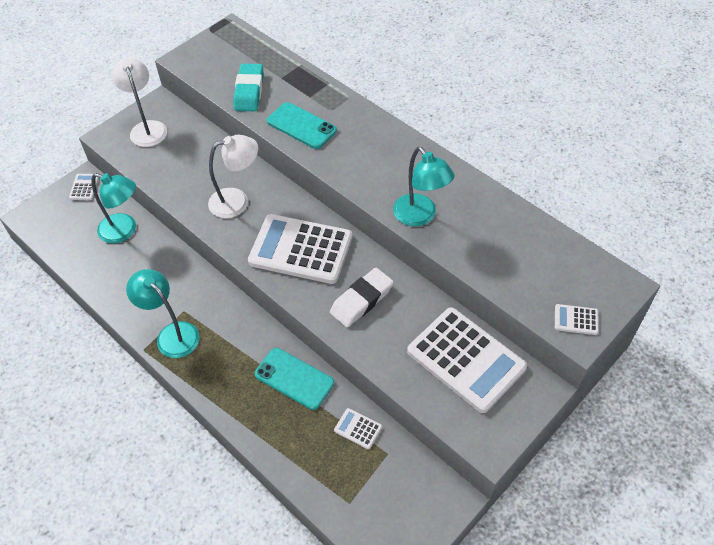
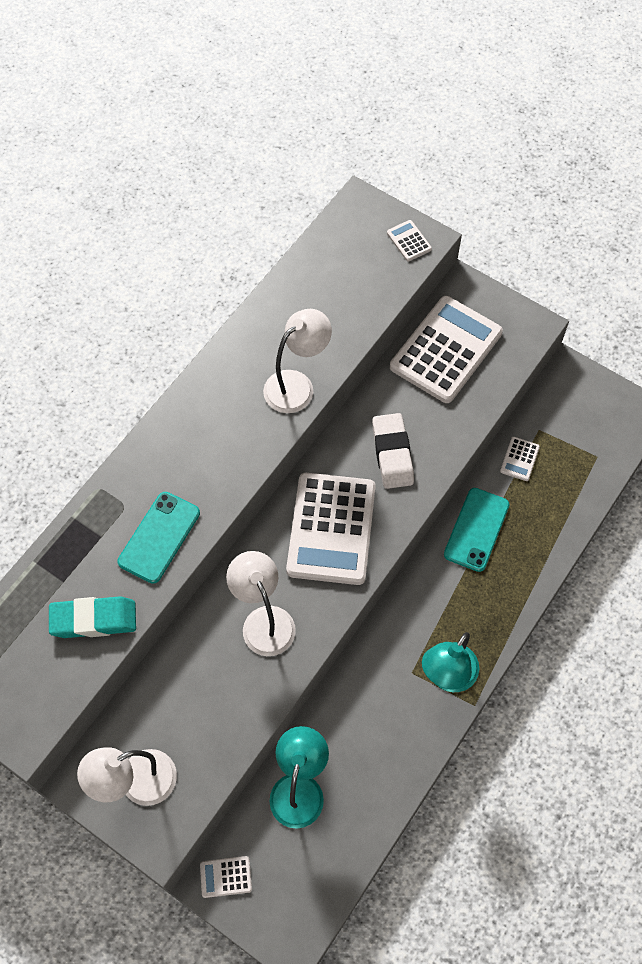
camera: 100 degrees left, 10 degrees up
white eraser [330,268,394,328] -> white eraser turned 45 degrees clockwise [372,413,414,489]
turquoise lamp [393,147,454,226] -> white lamp [263,309,332,413]
white calculator [555,304,599,335] -> white calculator turned 150 degrees clockwise [387,220,432,261]

